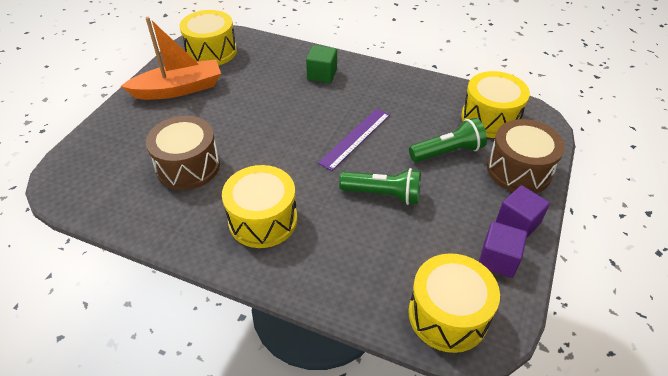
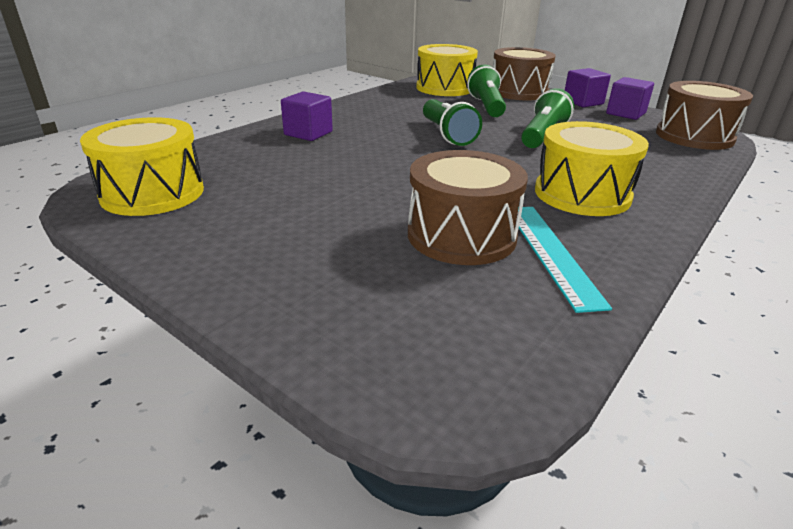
camera: 75 degrees left, 15 degrees down
orange boat [121,17,221,100] -> none
green cube [306,45,337,83] -> purple cube [281,91,333,141]
purple ruler [318,109,390,171] -> green flashlight [423,99,482,146]
yellow drum [409,253,500,353] -> brown drum [656,81,753,150]
none -> turquoise ruler [516,207,612,313]

